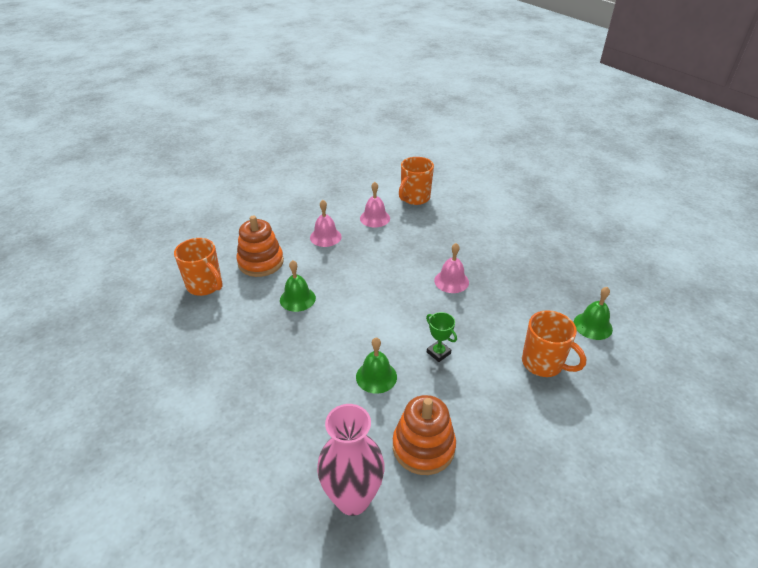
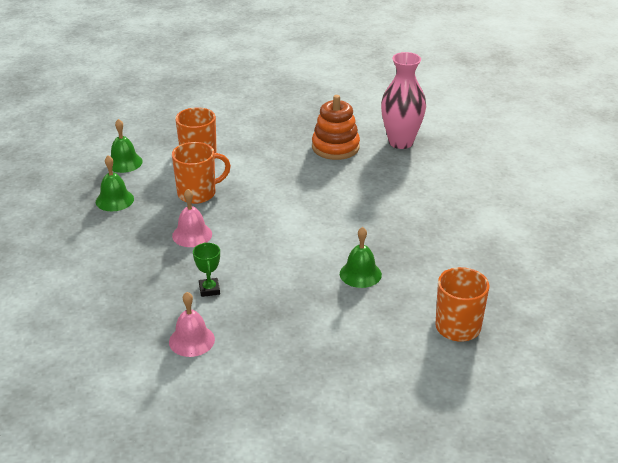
camera: 150 degrees left, 5 degrees down
orange stacking toy [237,215,284,277] -> none
pink bell [310,200,342,247] -> none
green bell [356,337,397,394] -> green bell moved to [96,155,134,211]
orange mug [399,157,434,205] -> orange mug moved to [172,142,231,204]
green trophy [426,312,457,362] -> green trophy moved to [193,242,220,297]

